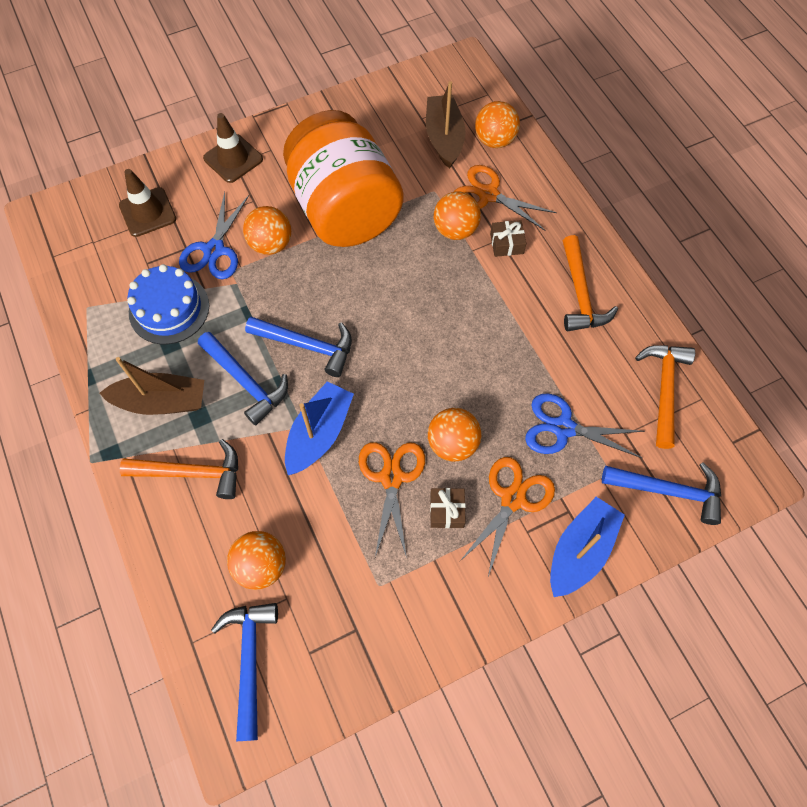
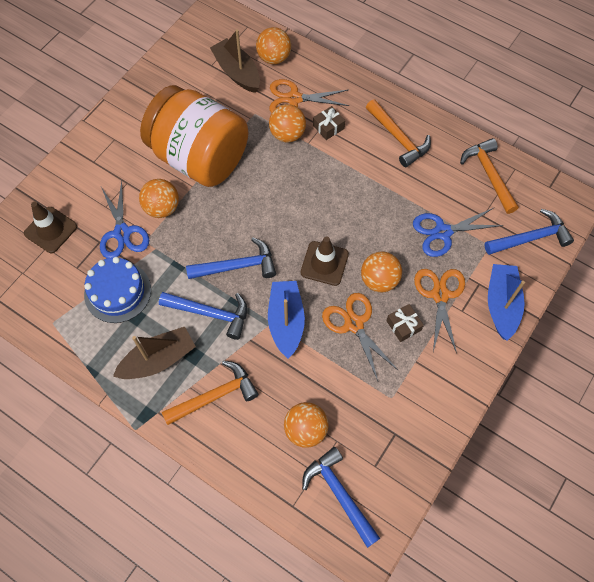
camera: 30 degrees left, 0 degrees up
brown traffic cone [203,113,263,183] -> brown traffic cone moved to [300,236,349,286]

